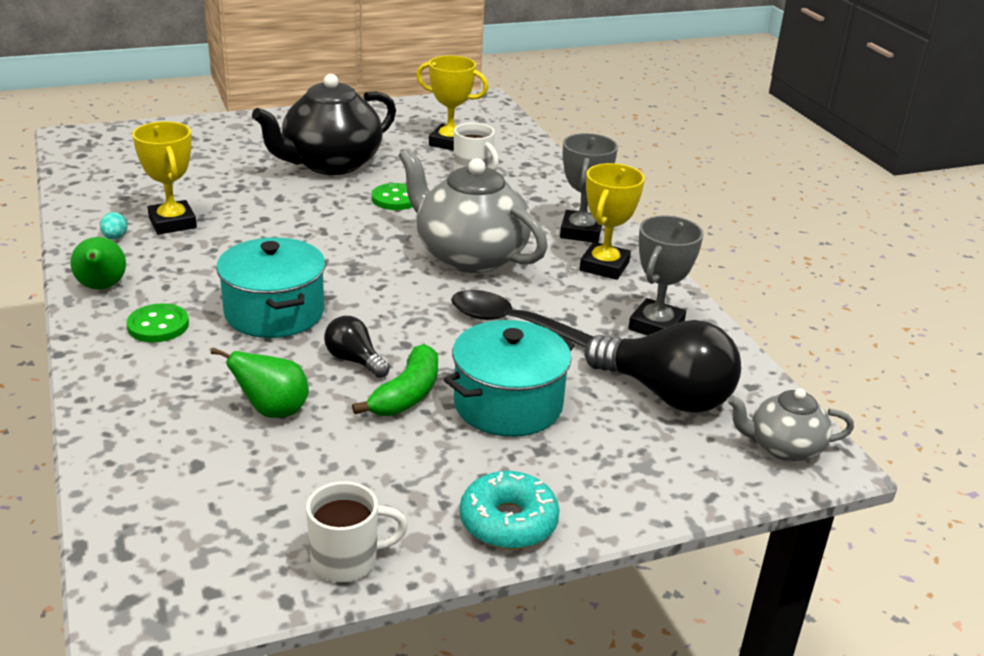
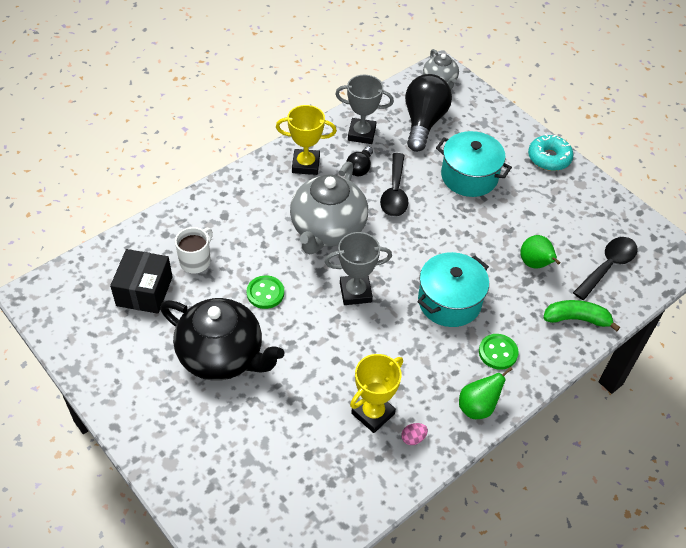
camera: 110 degrees left, 20 degrees up
turquoise egg [100,212,128,239] -> pink egg [402,423,428,445]
white mug [306,481,408,582] -> none
black light bulb [324,316,390,378] -> black light bulb moved to [346,146,373,176]
green banana [352,344,438,416] -> green banana moved to [544,300,620,332]
yellow trophy [416,55,488,151] -> black box [110,249,173,314]
grey trophy [560,133,618,242] -> grey trophy moved to [324,232,392,305]
none -> black spoon [573,237,638,300]

